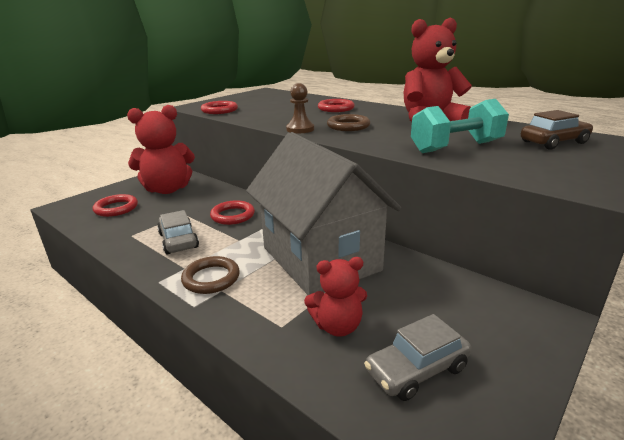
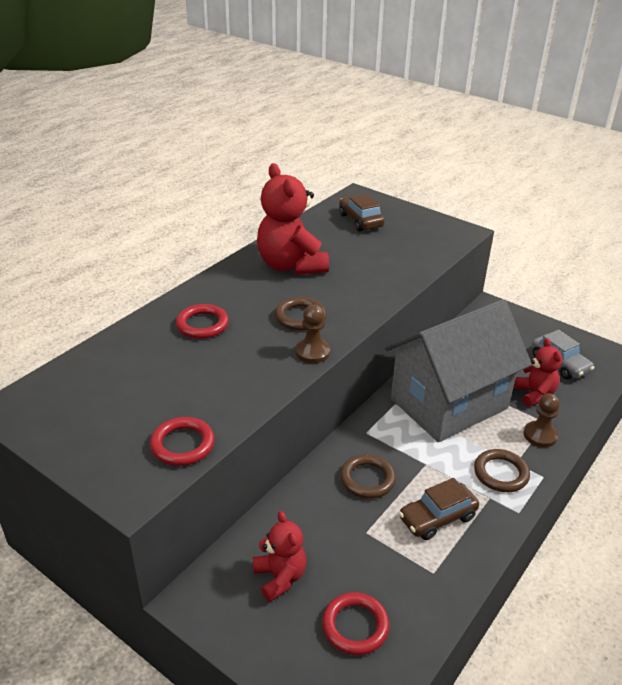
camera: 95 degrees left, 10 degrees up
red teddy bear [127,105,195,194] -> red teddy bear [253,511,306,602], size x0.57
grey car [157,210,199,254] -> brown car [399,478,479,540]
red ring [210,200,255,225] -> brown ring [340,454,396,499]
turquoise dumbbell [411,99,509,153] -> none
none -> brown pawn [523,393,560,447]

